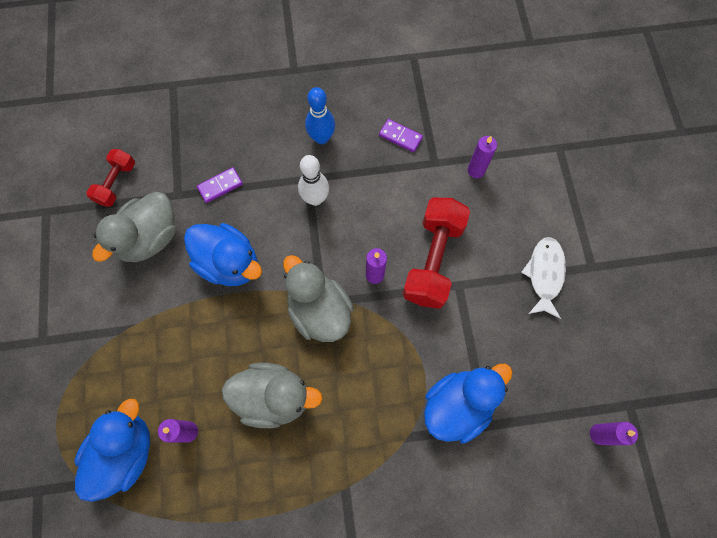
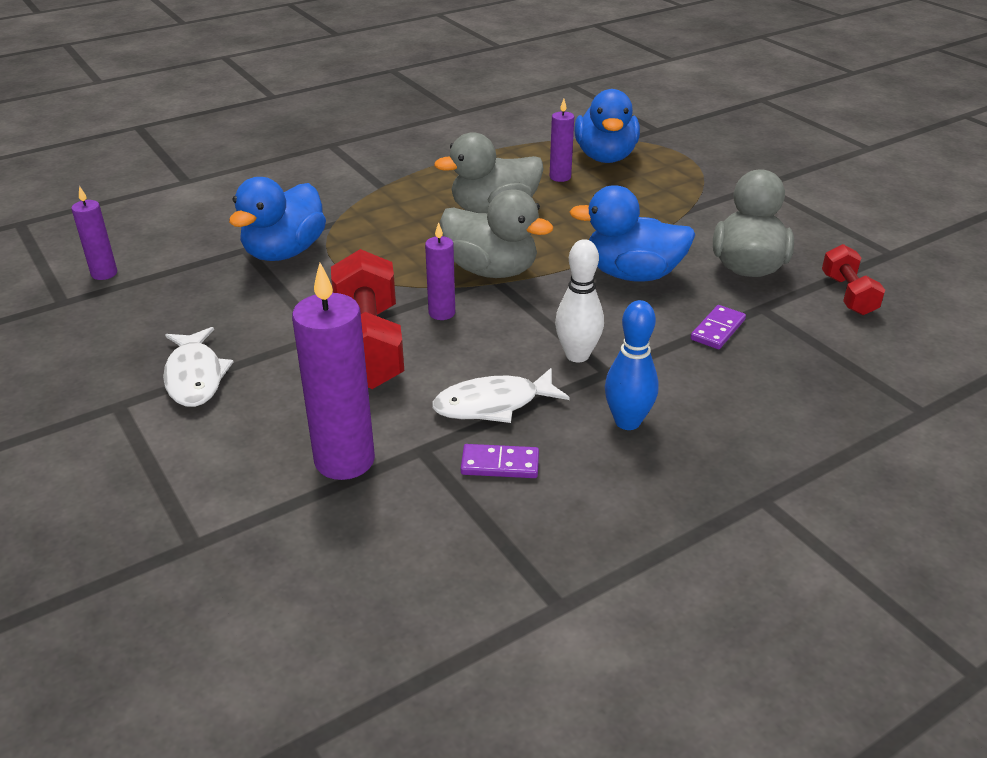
camera: 155 degrees right, 35 degrees down
purple candle [468,136,497,178] -> purple candle [292,263,375,480], size x1.85
none -> white fish [432,368,570,423]

